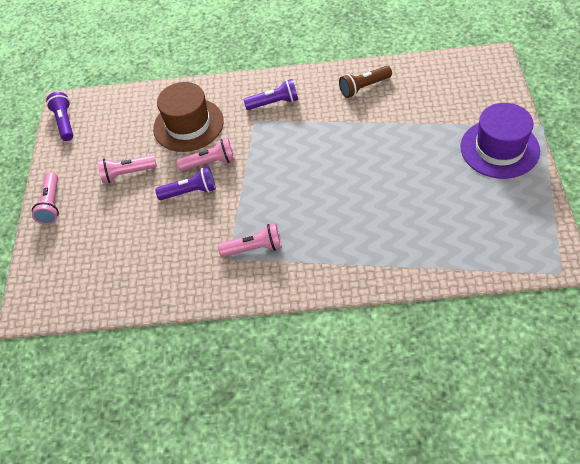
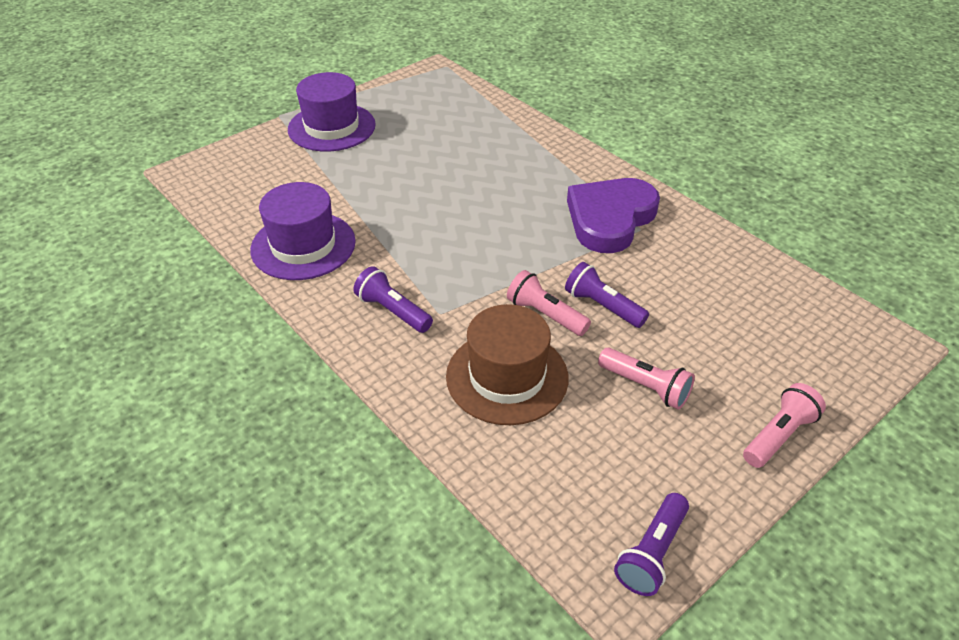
camera: 135 degrees left, 10 degrees down
pink flashlight [218,223,282,257] -> purple heart [567,178,660,253]
brown flashlight [339,66,392,98] -> purple hat [250,182,356,280]

